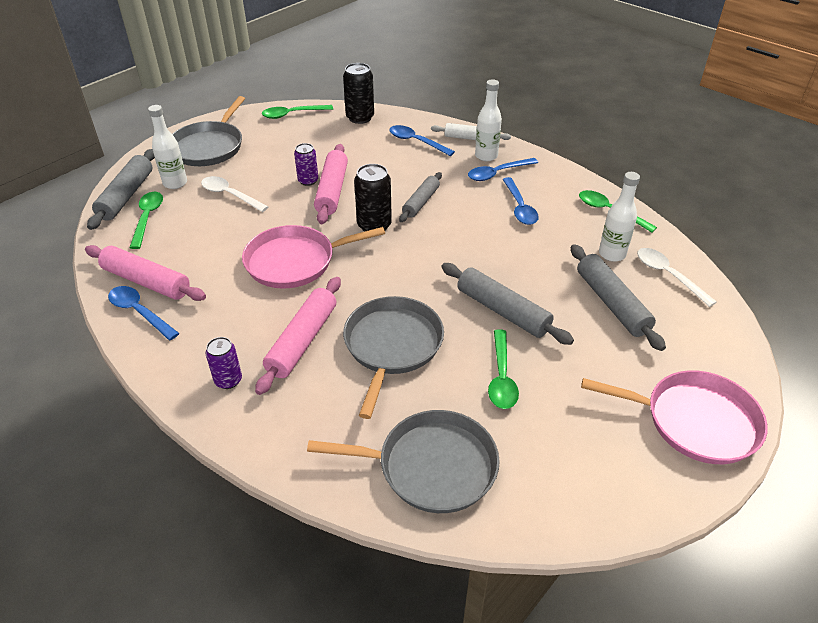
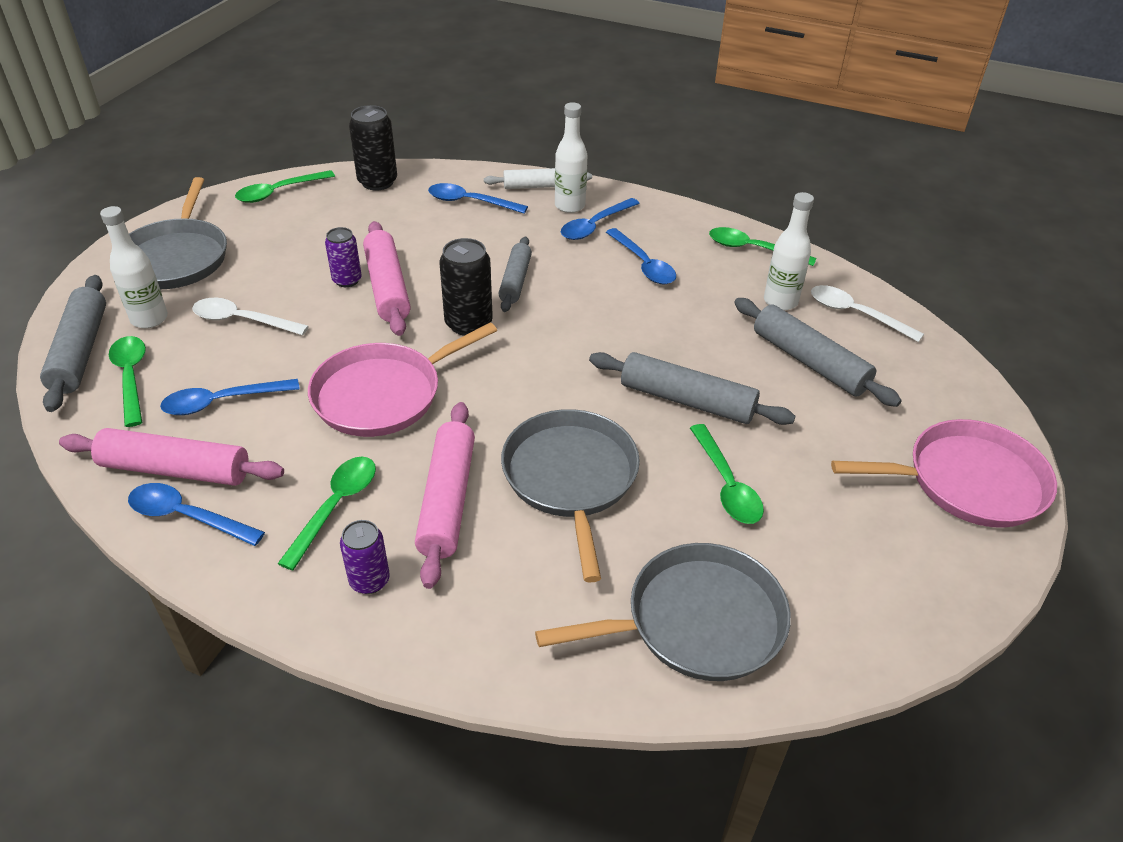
camera: 20 degrees left, 0 degrees up
none -> blue spoon [160,379,300,415]
none -> green spoon [278,457,376,570]

